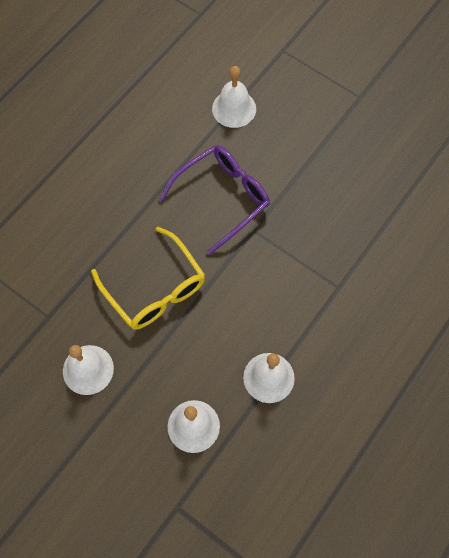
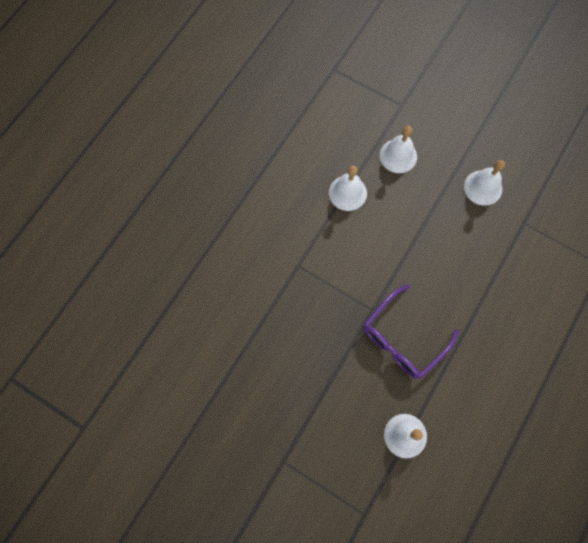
camera: 175 degrees right, 5 degrees up
yellow glasses [91,227,205,330] -> none

